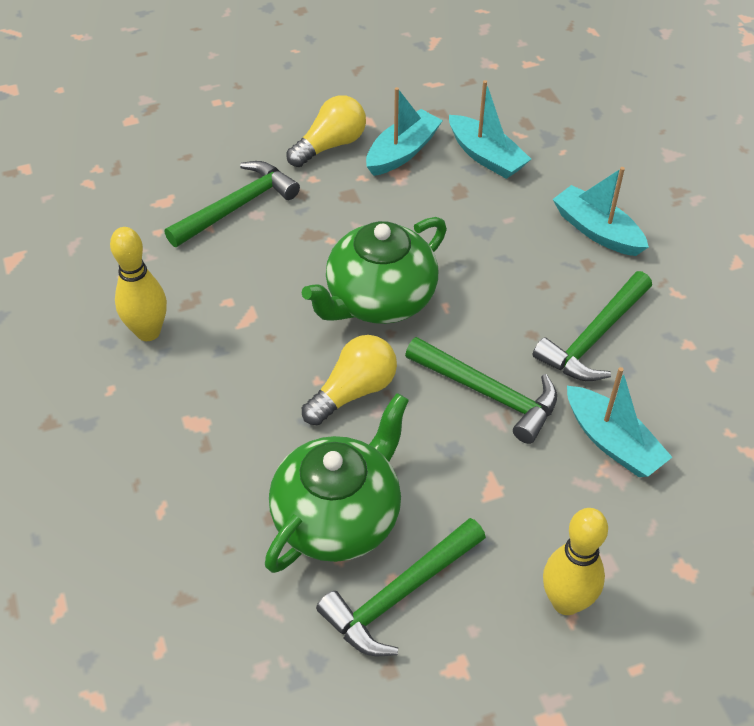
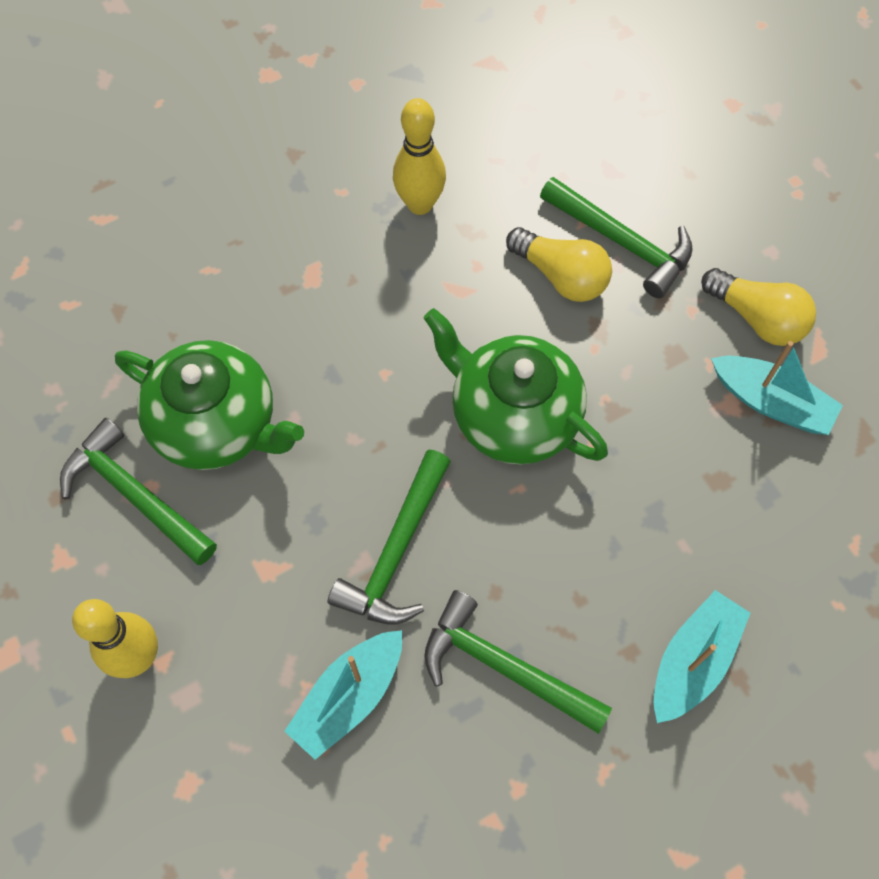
camera: 80 degrees right, 15 degrees up
yellow light bulb [302,335,397,425] -> yellow light bulb moved to [506,227,612,302]
turquoise boat [449,80,531,179] -> none

